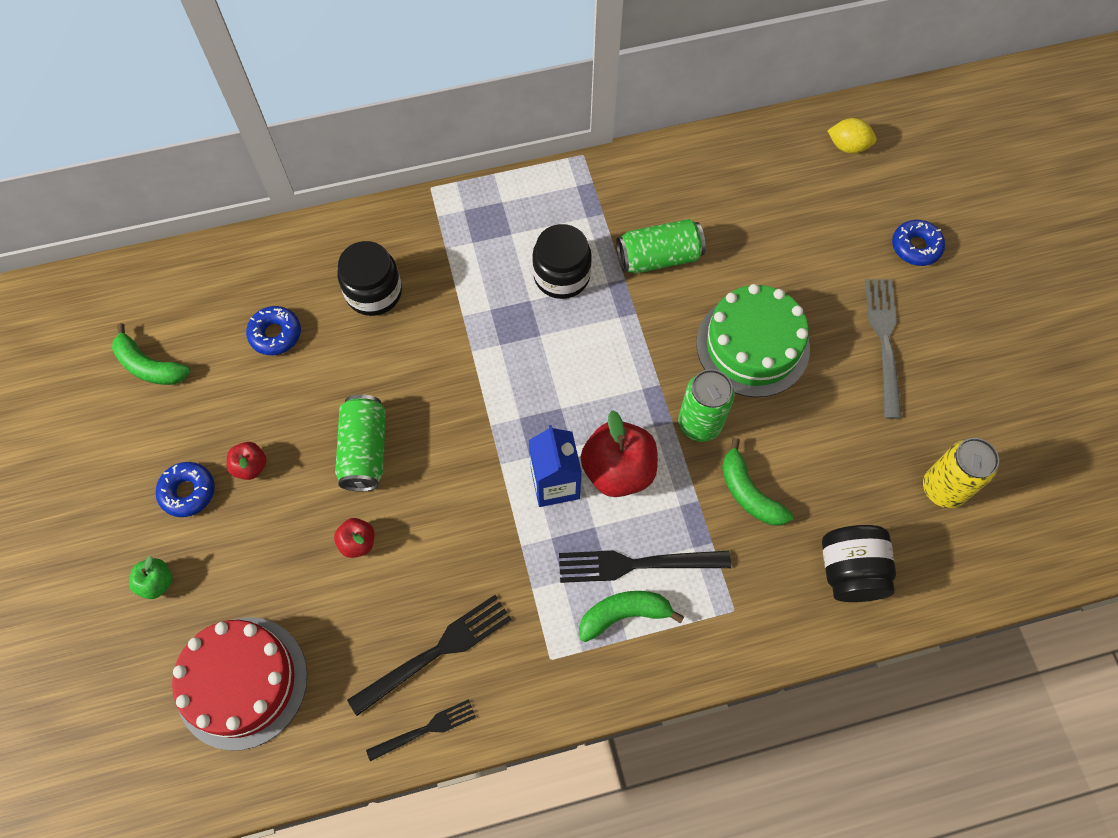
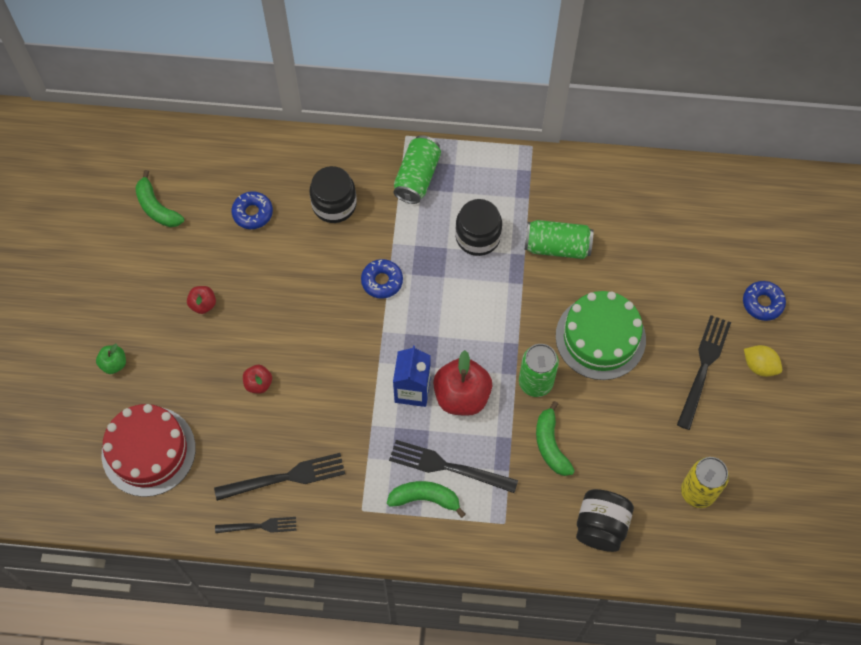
camera: 20 degrees right, 0 degrees up
blue donut [156,462,215,517] -> blue donut moved to [361,259,403,299]
green can [335,394,386,492] -> green can moved to [394,135,441,204]
yellow lemon [827,118,877,154] -> yellow lemon moved to [744,345,782,377]
grey fork [865,279,902,419] -> black fork [677,315,731,430]

